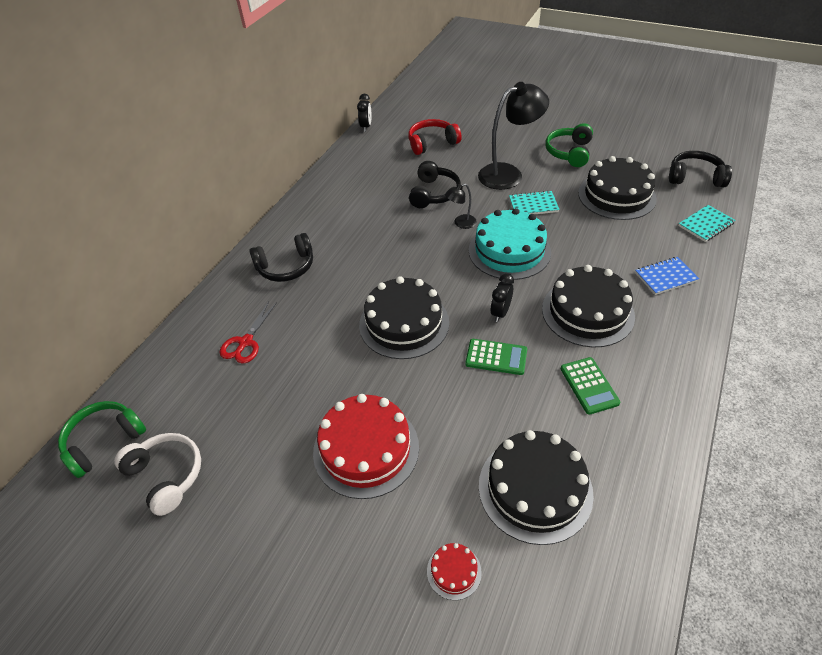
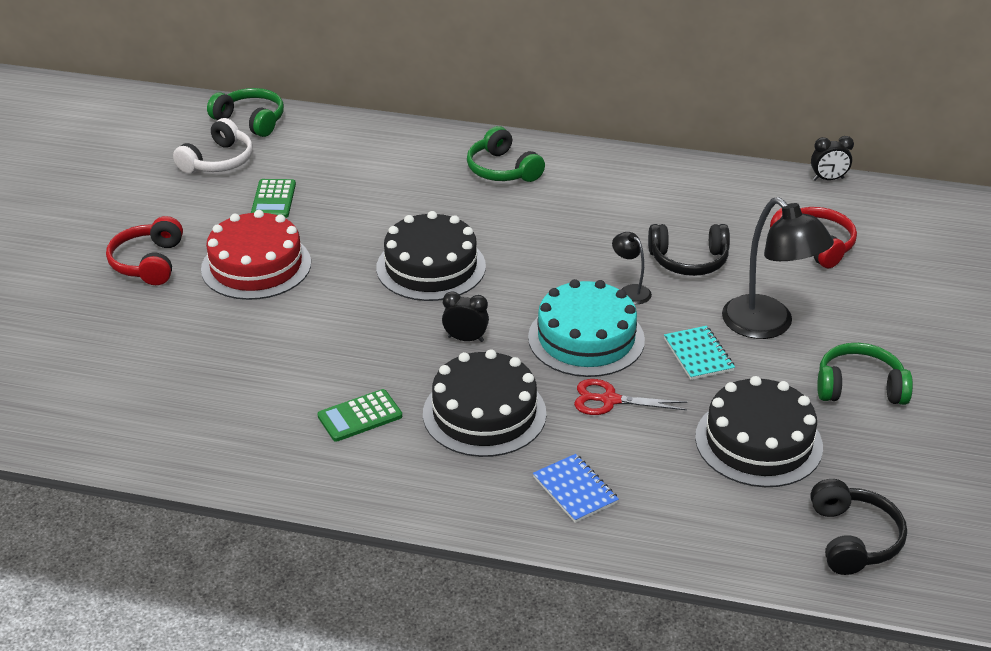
camera: 75 degrees right, 10 degrees down
red scissors [220,301,277,363] -> red scissors moved to [574,379,687,415]
black headphones [249,233,313,282] -> green headphones [467,126,545,182]
red cake [427,543,482,600] -> none
green calculator [465,339,527,375] -> green calculator moved to [251,179,296,218]
black cake [479,430,594,545] -> none
turquoise notebook [679,205,736,242] -> none
none -> red headphones [106,216,183,285]

